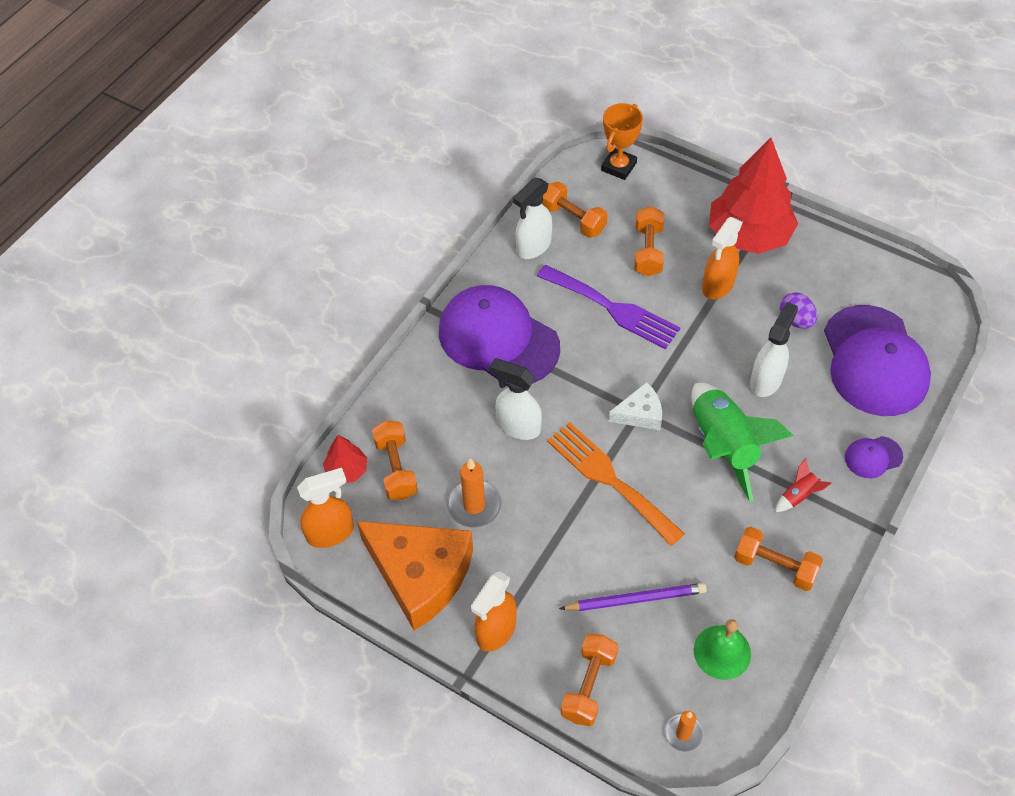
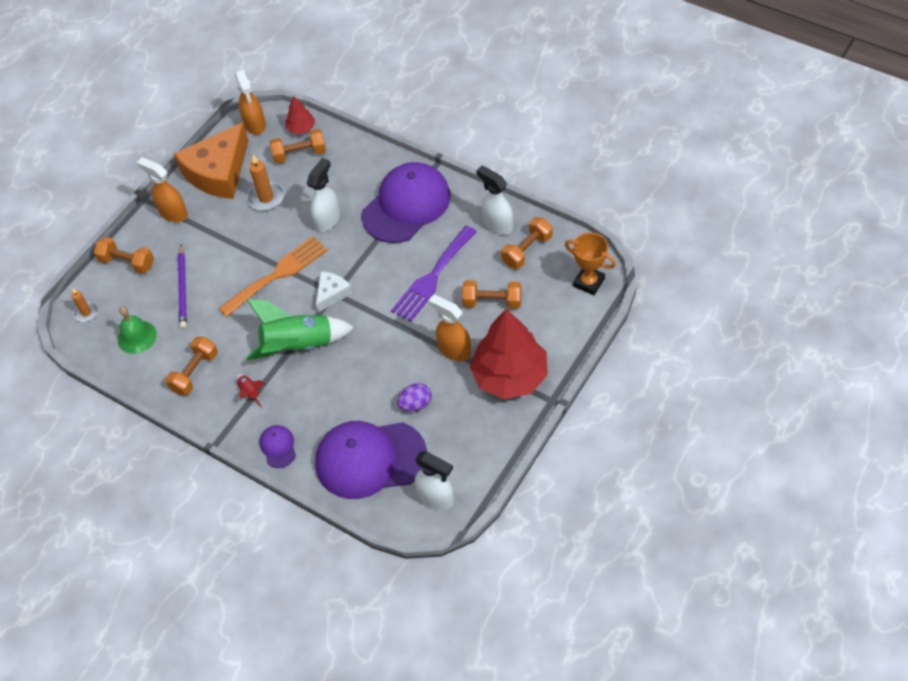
camera: 95 degrees right, 0 degrees up
white cheese [609,382,662,430] -> white cheese turned 135 degrees counterclockwise [316,271,353,312]
white spray bottle [750,302,798,397] -> white spray bottle moved to [415,451,454,510]

